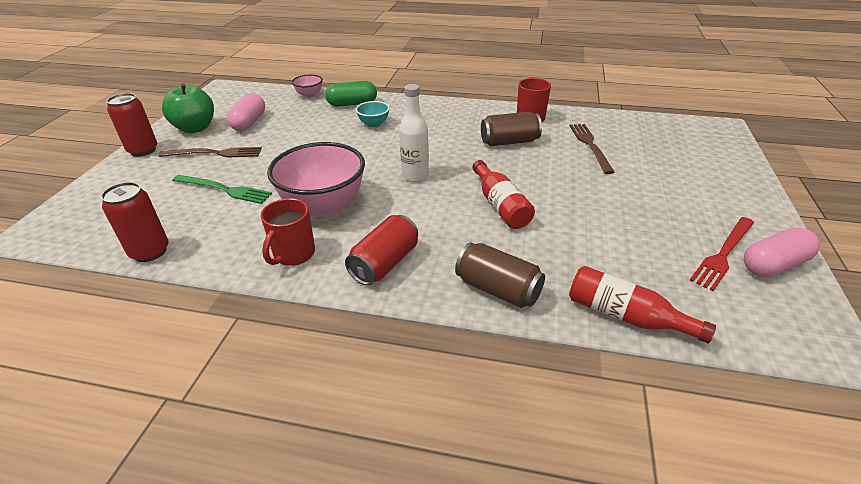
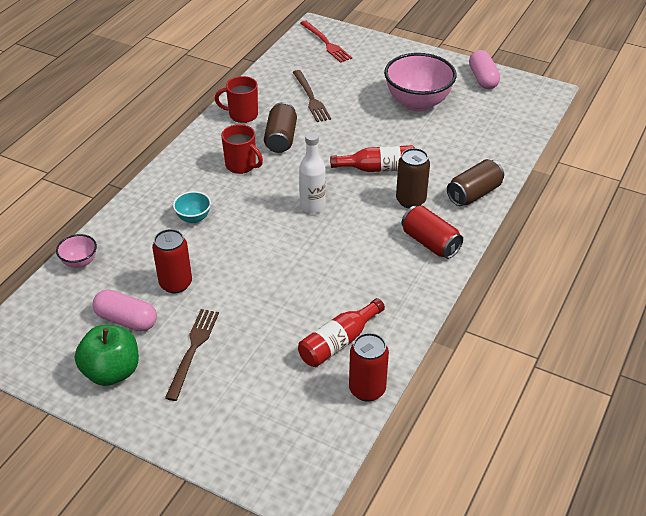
camera: 75 degrees left, 5 degrees up
red can [106,93,157,157] -> red can moved to [152,229,192,293]
green fork [172,175,272,204] -> none
red mug [260,198,315,266] -> red mug moved to [221,124,263,174]
pink bowl [267,142,365,217] -> pink bowl moved to [384,53,456,112]
green capsule [325,81,377,107] -> none
red bottle [569,266,716,343] -> red bottle moved to [298,298,385,367]
brown fork [570,124,615,174] -> brown fork turned 120 degrees counterclockwise [293,70,331,122]
red fork [690,217,754,291] -> red fork moved to [300,21,352,63]
none -> brown can [396,148,430,208]

